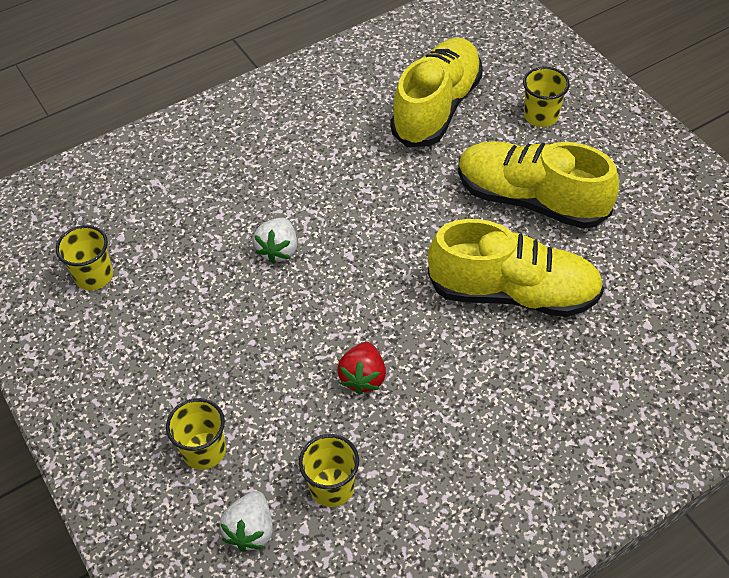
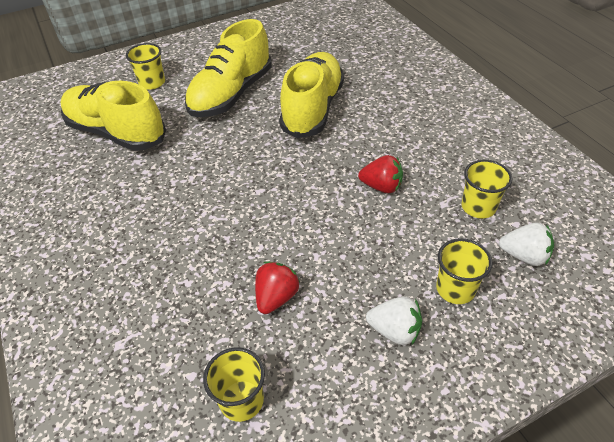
camera: 85 degrees left, 5 degrees down
white strawberry [253,218,297,264] -> white strawberry moved to [366,296,422,345]
none -> red strawberry [255,261,300,314]

